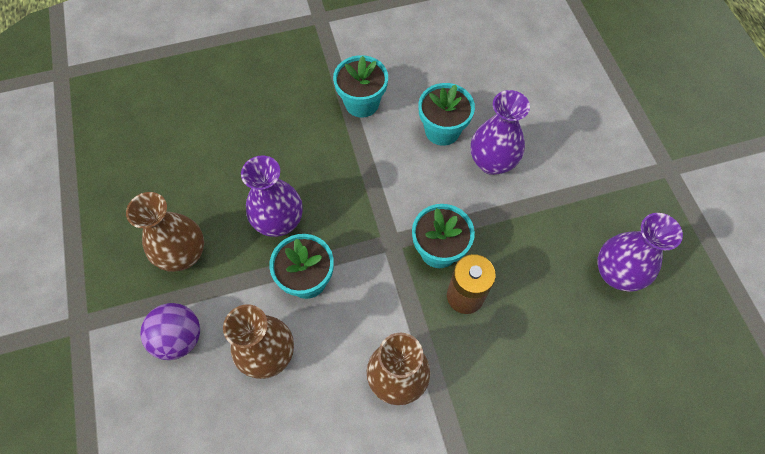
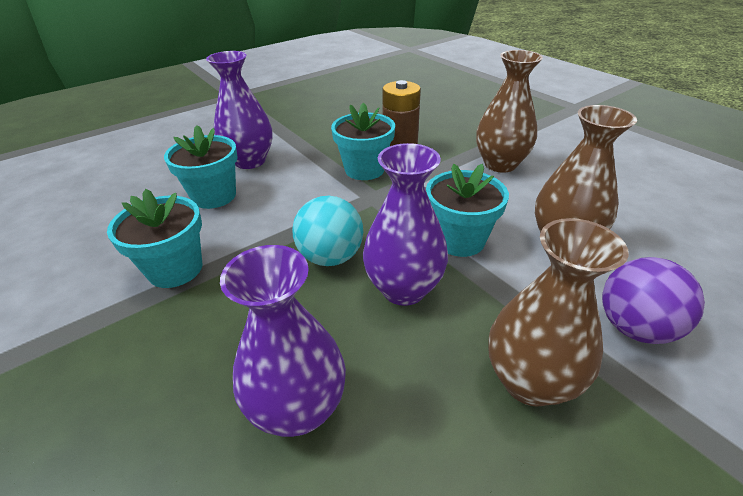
camera: 110 degrees left, 25 degrees down
purple vase [597,213,683,292] -> purple vase moved to [220,245,346,437]
none -> turquoise ball [292,196,363,266]

